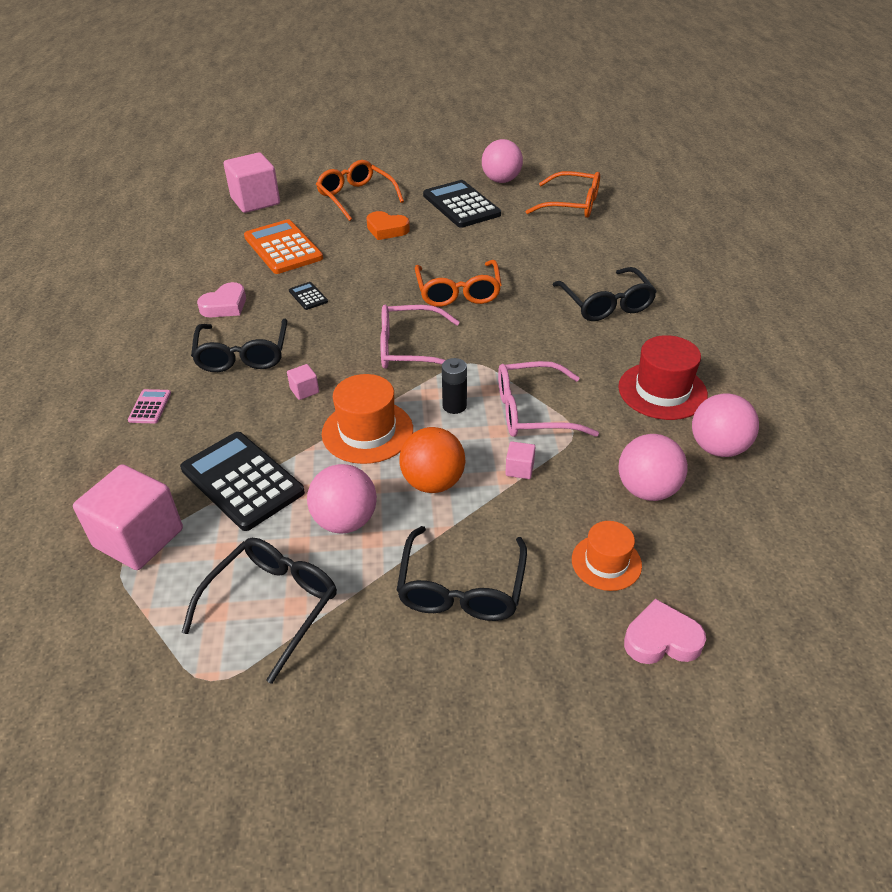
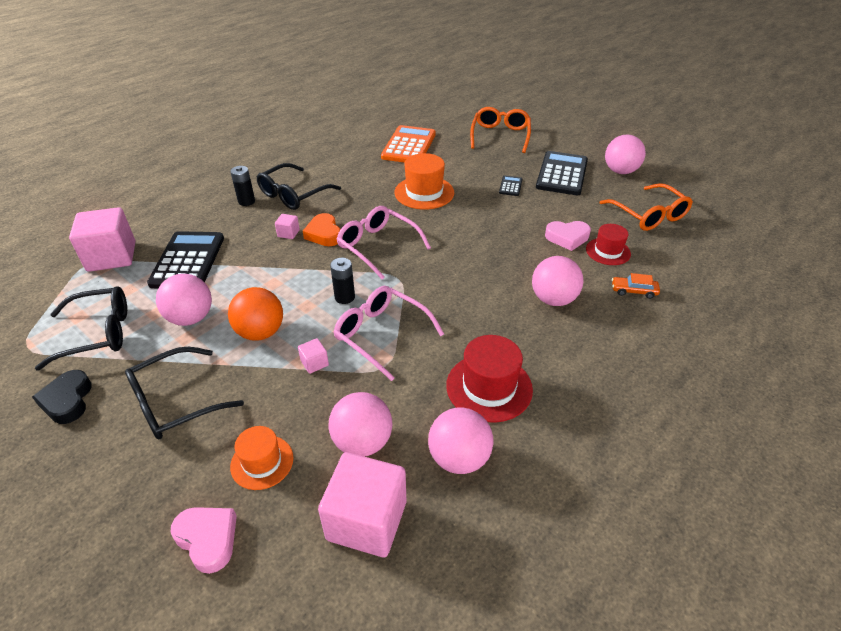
camera: 45 degrees right, 0 degrees up
pink calculator [128,389,171,423] -> none
pink heart [197,282,246,317] -> pink heart moved to [545,221,591,251]
pink cube [224,152,280,213] -> pink cube moved to [318,452,406,557]
black calculator [289,282,328,310] -> black calculator moved to [499,175,522,196]
orange hat [322,374,413,464] -> orange hat moved to [395,153,454,210]
orange heart [366,211,410,240] -> orange heart moved to [303,213,341,246]
orange glasses [415,260,502,307] -> none
black glasses [553,267,657,321] -> pink ball [532,256,583,306]
none -> black heart [32,370,92,424]
none -> black battery [230,166,255,206]
none -> red hat [586,224,631,265]
none -> orange car [612,273,660,299]

